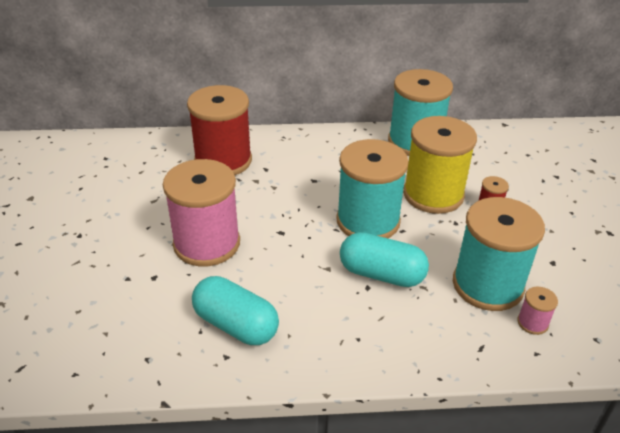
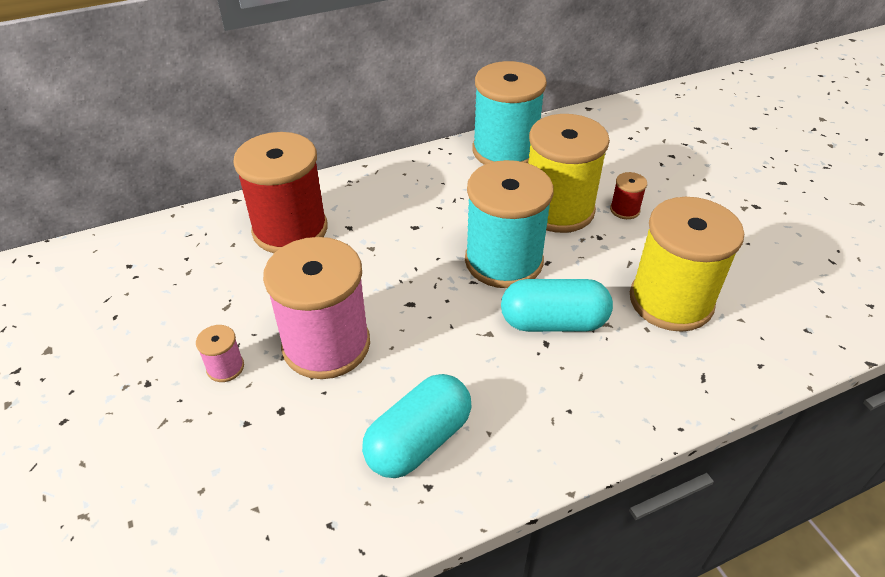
camera: 20 degrees left, 5 degrees up
turquoise capsule [192,276,279,345] -> turquoise capsule turned 60 degrees counterclockwise [362,374,472,478]
turquoise spool [453,197,545,311] -> yellow spool [630,197,744,332]
pink spool [517,287,558,335] -> pink spool moved to [196,325,244,382]

